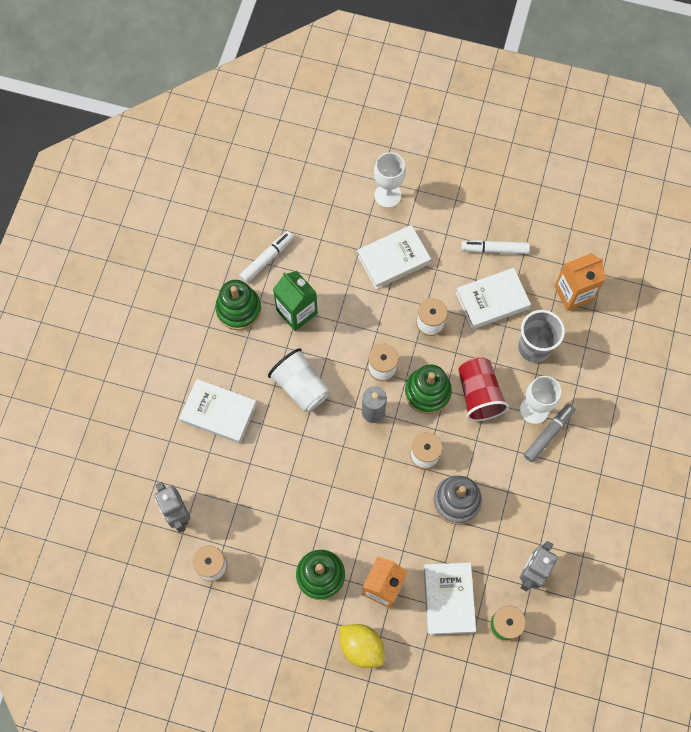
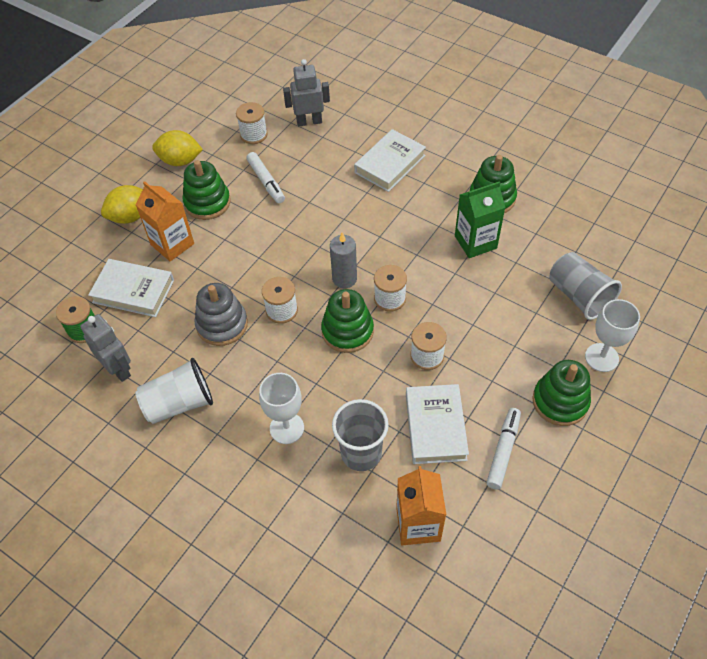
camera: 110 degrees right, 15 degrees down
white marker [239,231,294,283] -> white marker moved to [246,152,285,203]
white cup [268,348,330,412] -> white cup moved to [136,358,213,424]
white book [357,225,431,289] -> none
red cup [458,357,509,421] -> none
grey marker [524,404,576,462] -> none
none -> yellow lemon [152,130,203,166]
none -> green stacking toy [532,360,591,426]
none -> grey cup [549,252,622,320]

